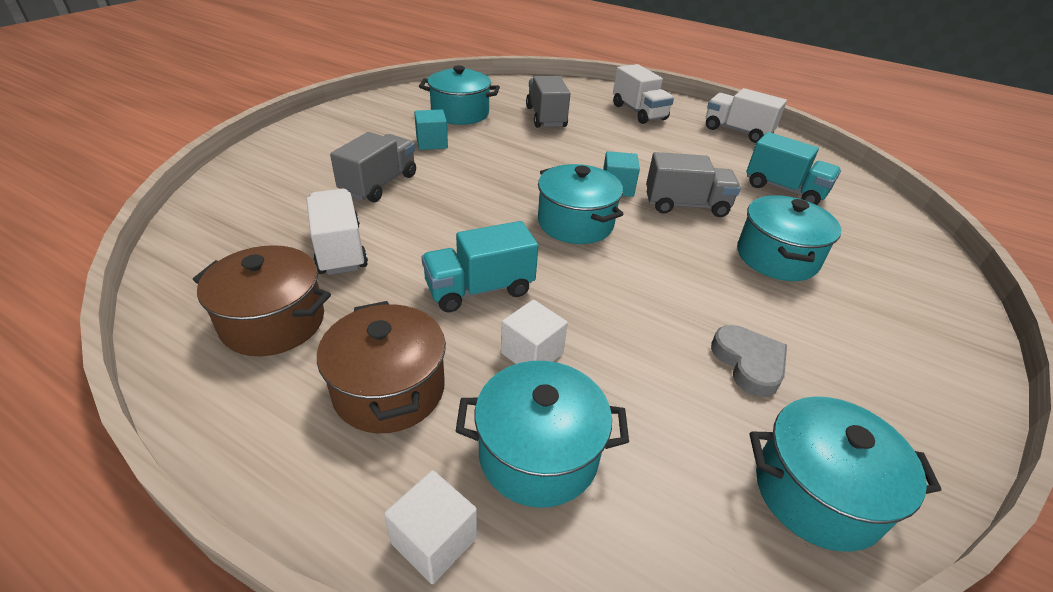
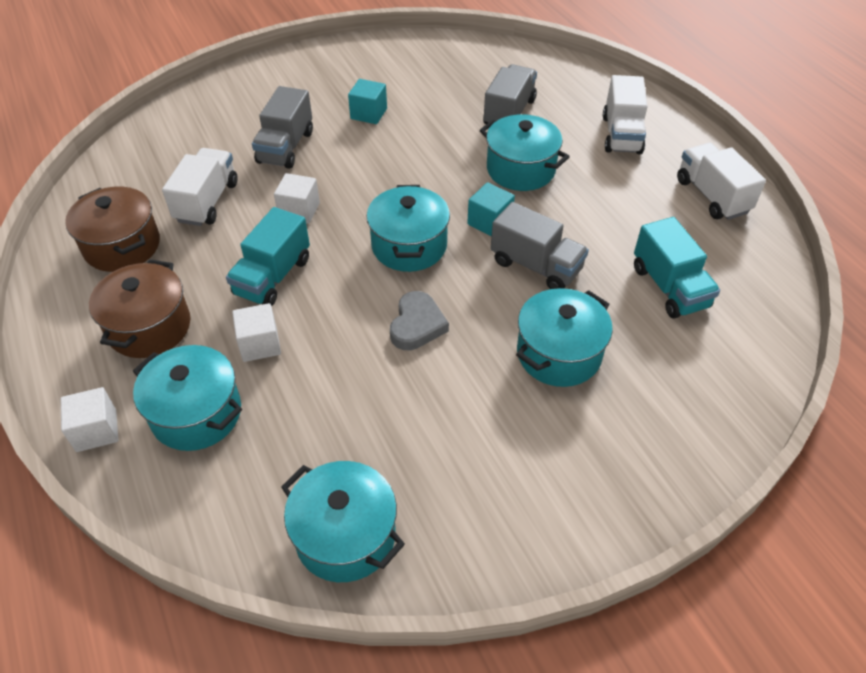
camera: 35 degrees right, 10 degrees up
grey truck [330,132,416,202] -> grey truck turned 135 degrees clockwise [252,86,313,169]
turquoise pot [419,65,500,125] -> turquoise pot moved to [480,114,570,191]
turquoise truck [421,221,538,312] -> turquoise truck turned 75 degrees counterclockwise [226,207,310,306]
grey heart [711,325,787,397] -> grey heart moved to [390,291,449,350]
none -> white cube [274,173,320,224]

